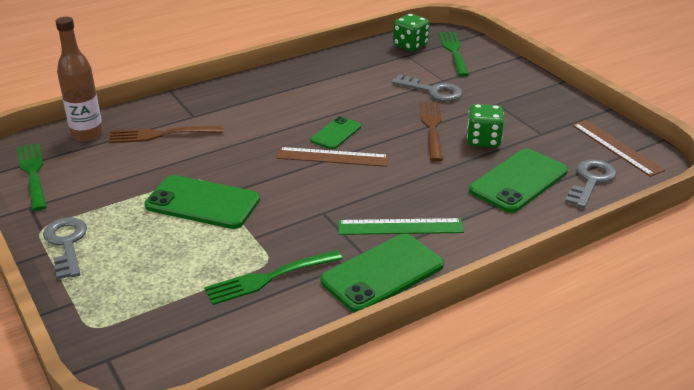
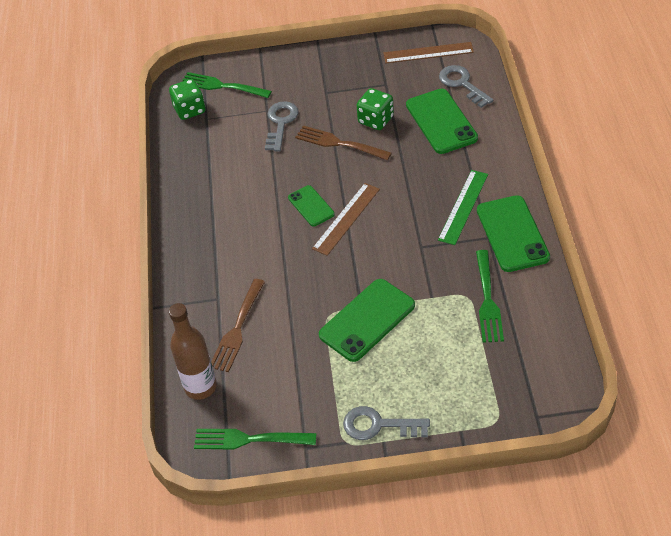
camera: 60 degrees left, 15 degrees up
grey key [391,74,462,101] -> grey key turned 45 degrees counterclockwise [265,101,298,151]

